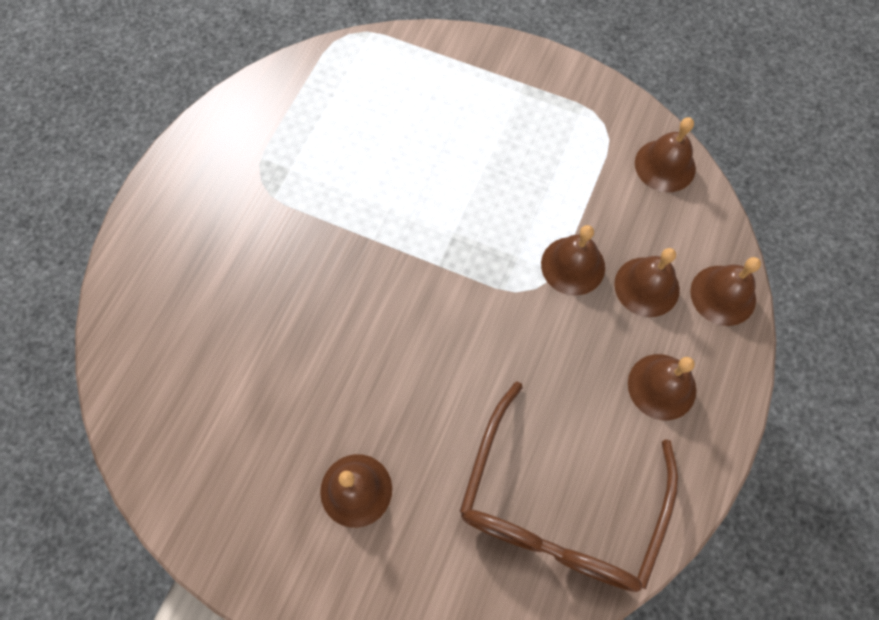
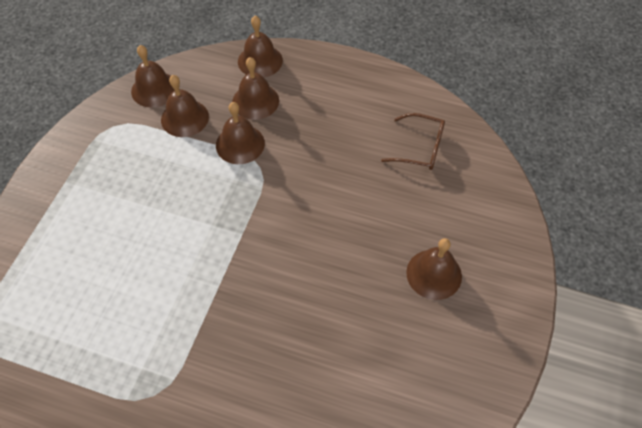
camera: 95 degrees left, 10 degrees down
brown glasses [459,381,678,592] -> brown glasses [381,113,445,170], size x0.48
brown bell [628,354,696,420] -> brown bell moved to [161,75,209,137]

